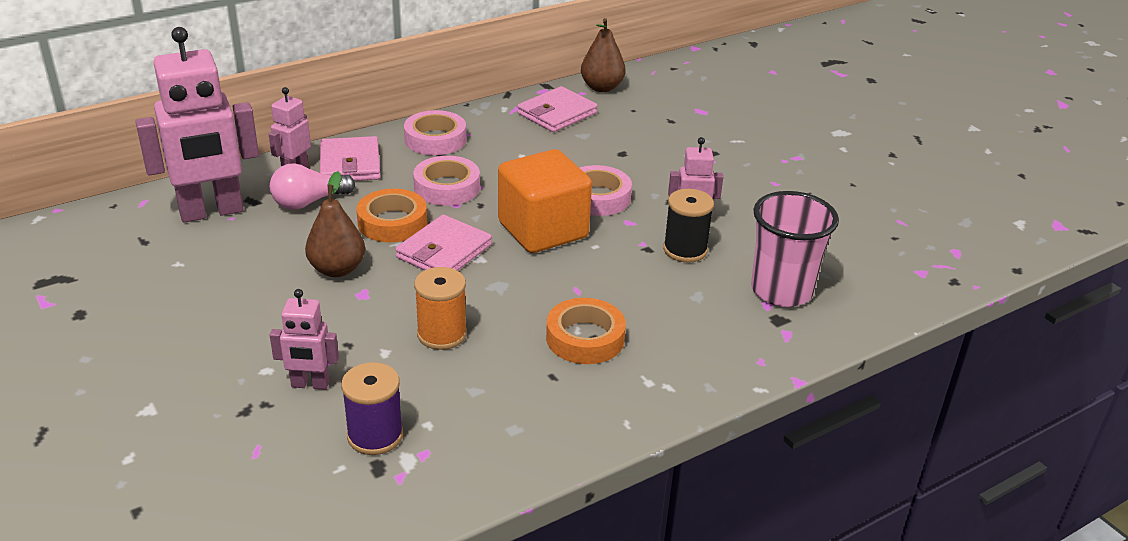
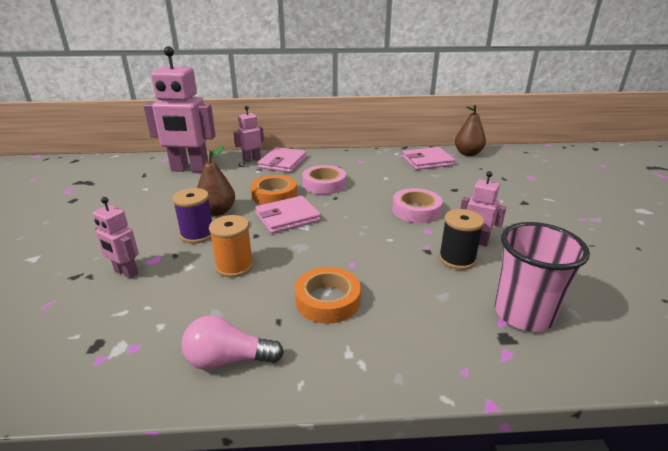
camera: 30 degrees right, 5 degrees down
pink light bulb [270,163,355,209] -> pink light bulb moved to [181,315,284,370]
purple spool [341,362,403,455] -> purple spool moved to [172,188,212,244]
pink tape [404,110,466,155] -> none
orange cube [498,149,592,253] -> none

